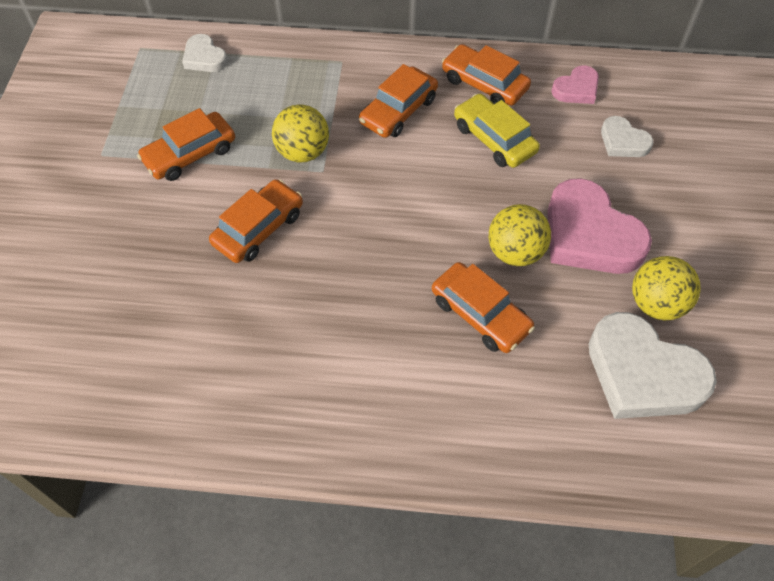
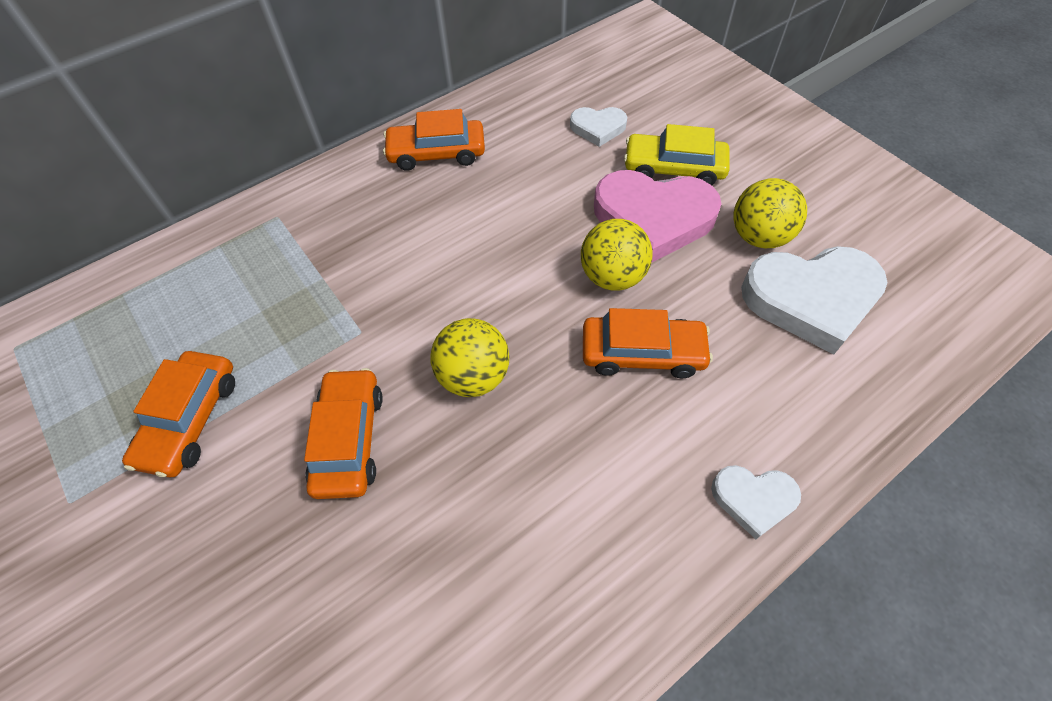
camera: 40 degrees left, 0 degrees up
white heart [182,34,228,72] -> white heart moved to [711,465,801,539]
yellow ball [272,104,329,163] -> yellow ball moved to [430,318,509,397]
orange car [359,64,438,138] -> none
yellow car [454,94,540,168] -> yellow car moved to [624,124,730,185]
pink heart [552,66,599,104] -> none

